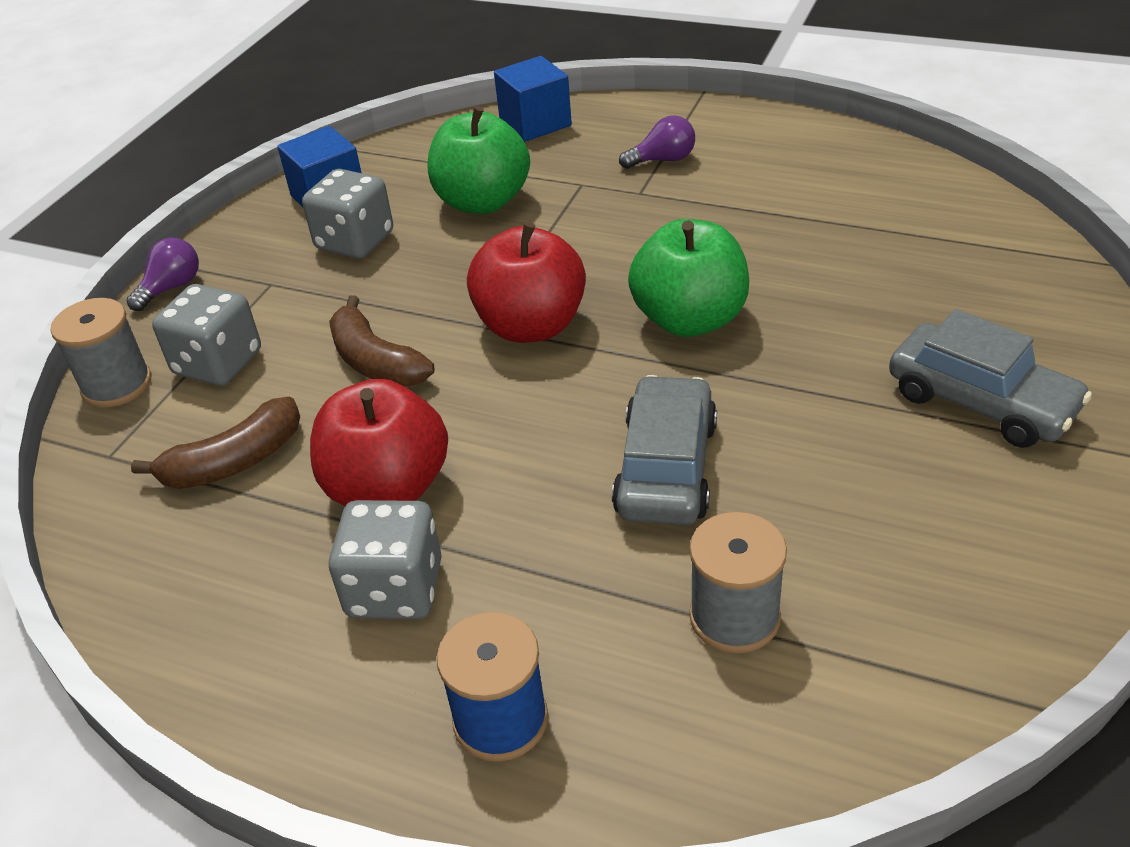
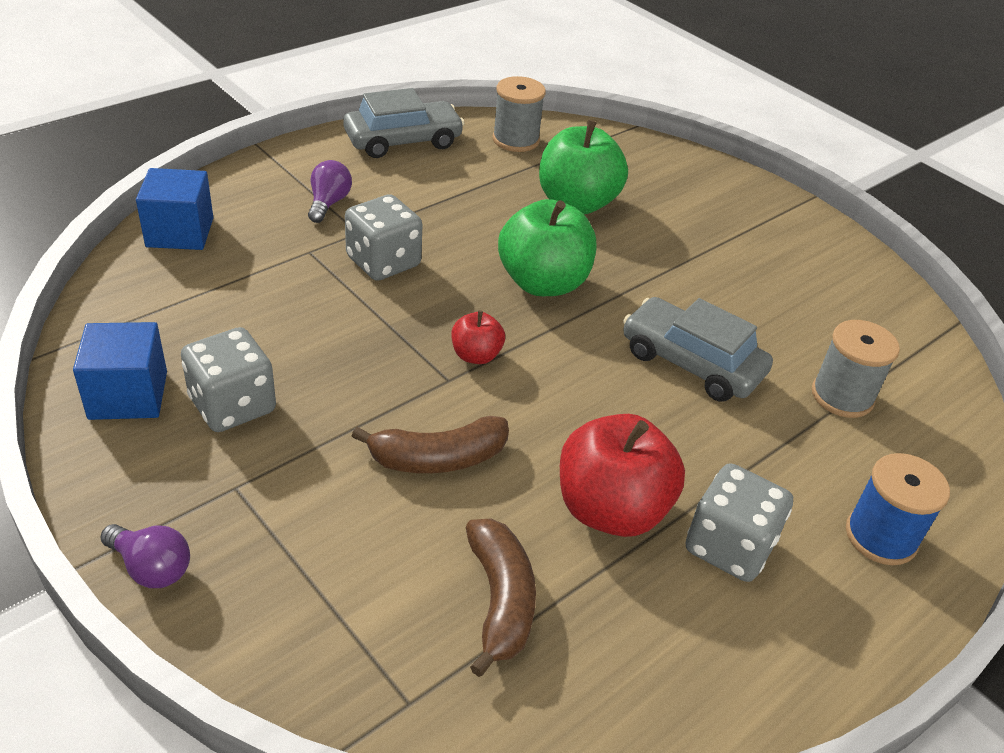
camera: 70 degrees left, 0 degrees up
grey spool [50,298,152,408] -> grey spool moved to [493,76,546,152]
purple light bulb [126,238,199,311] -> purple light bulb turned 150 degrees clockwise [100,524,190,588]
grey dice [152,284,261,386] -> grey dice moved to [345,194,422,281]
green apple [428,105,530,214] -> green apple moved to [539,120,628,214]
red apple [467,222,586,343] -> red apple [451,310,505,364], size x0.51
grey car [889,309,1092,448] -> grey car moved to [343,88,465,158]

